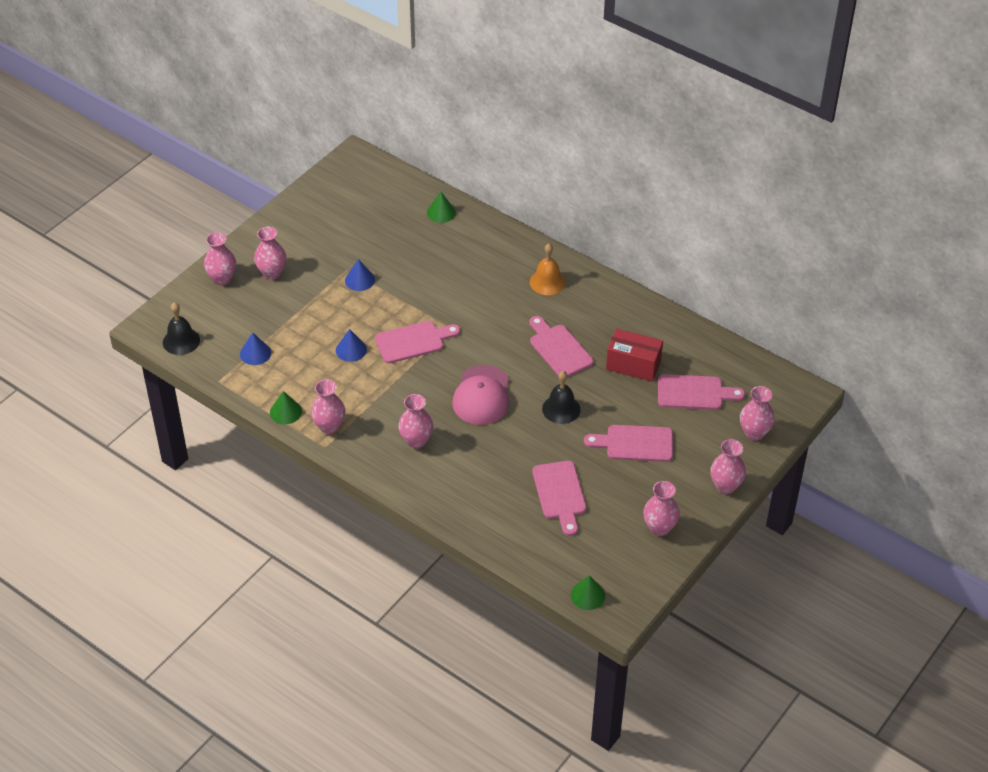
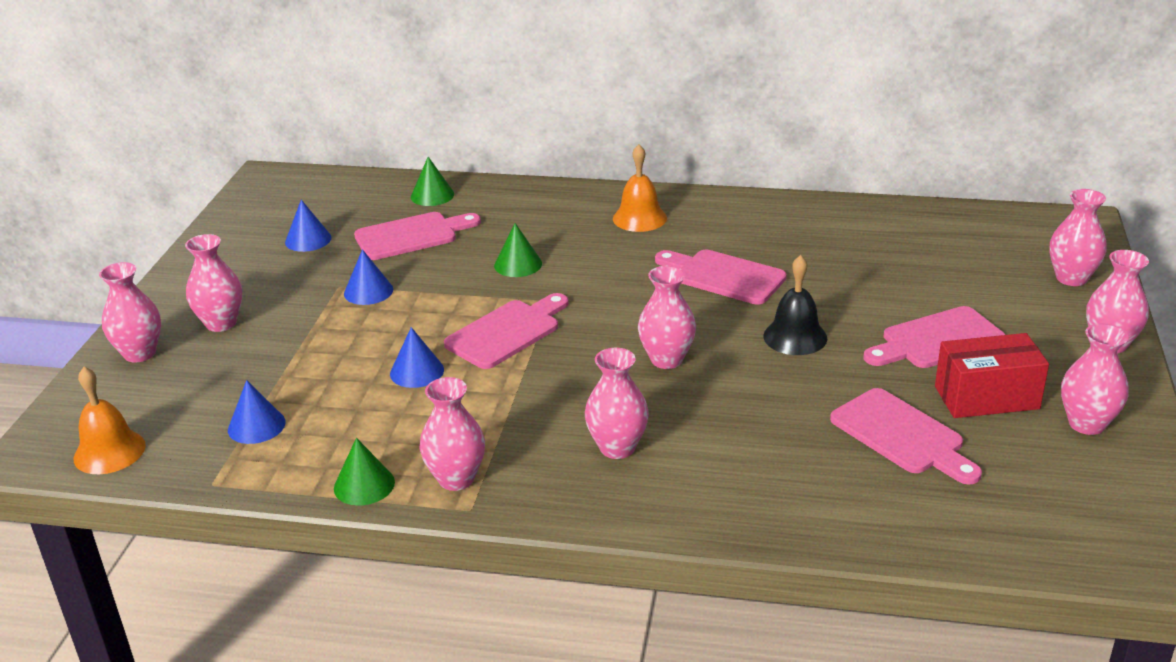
camera: 25 degrees left, 15 degrees down
black bell [163,302,200,355] -> orange bell [73,367,146,474]
pink cap [452,365,509,425] -> pink vase [638,266,696,369]
green cone [570,575,605,610] -> green cone moved to [494,223,542,277]
red box [606,329,663,382] -> red box moved to [935,333,1049,418]
pink cutting board [658,374,745,410] -> pink cutting board moved to [354,212,481,260]
none -> blue cone [285,200,331,252]

